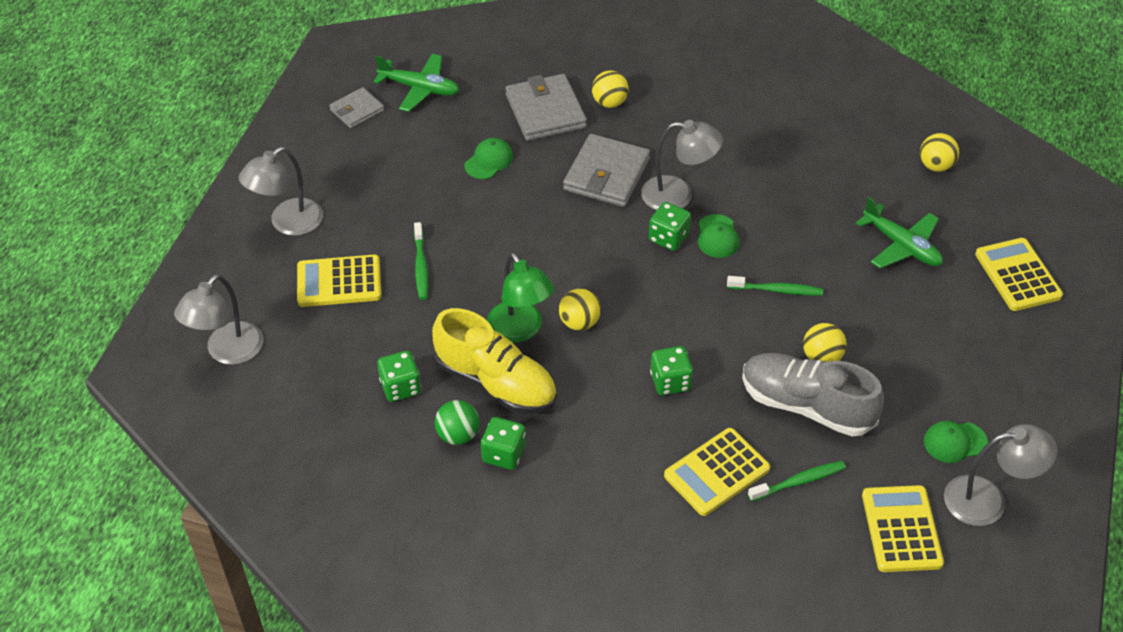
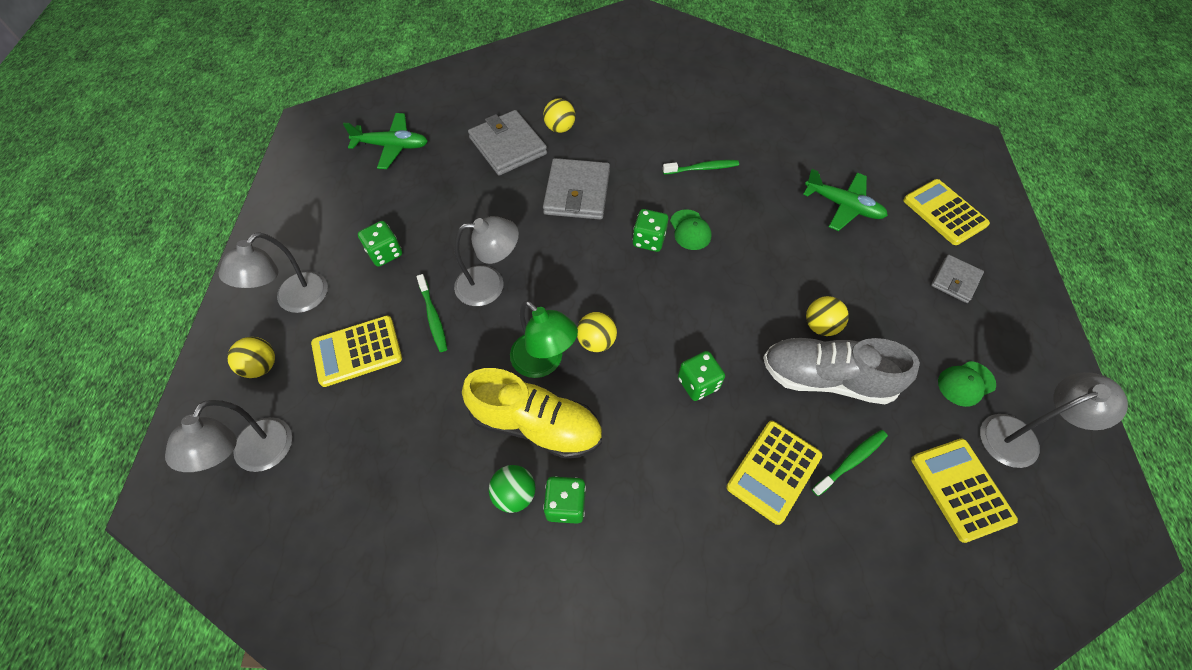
camera: 15 degrees left, 10 degrees up
grey wallet [329,87,384,128] -> grey wallet moved to [931,255,984,303]
green dice [377,351,421,402] -> green dice moved to [358,221,402,267]
green cap [464,138,513,179] -> none
grey lamp [641,120,723,210] -> grey lamp moved to [454,216,519,306]
green toothbrush [727,276,823,295] -> green toothbrush moved to [663,160,739,175]
yellow ball [920,133,959,172] -> yellow ball moved to [227,337,275,378]

